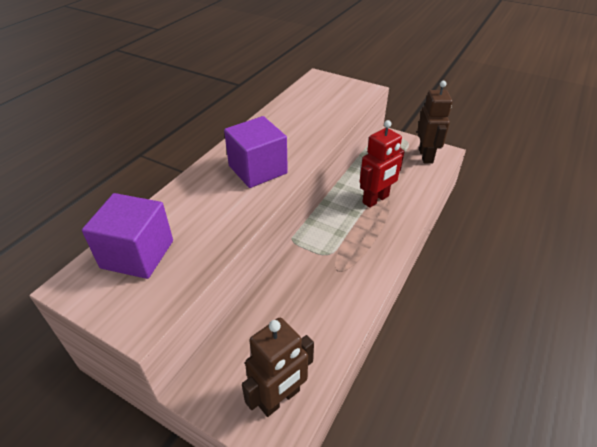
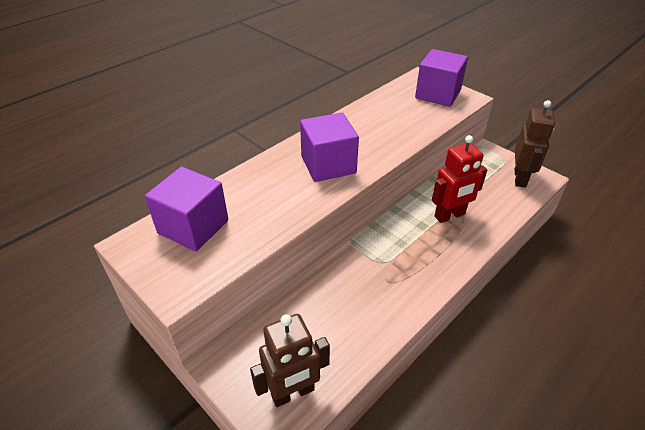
camera: 15 degrees right, 0 degrees up
none -> purple cube [415,49,468,107]

